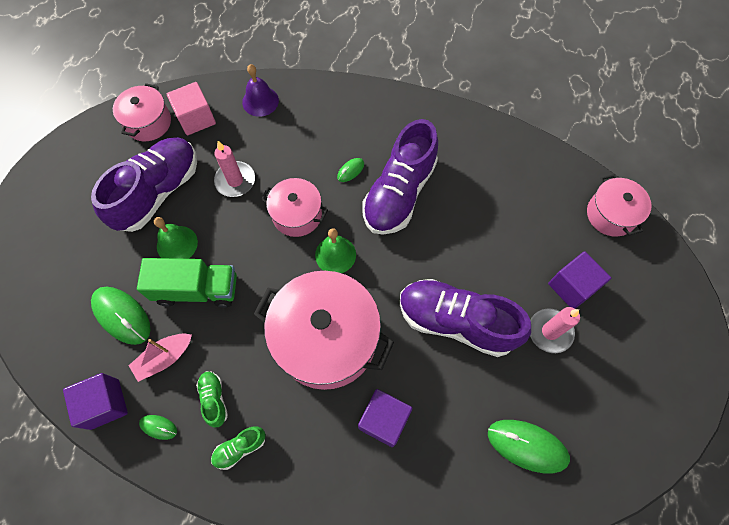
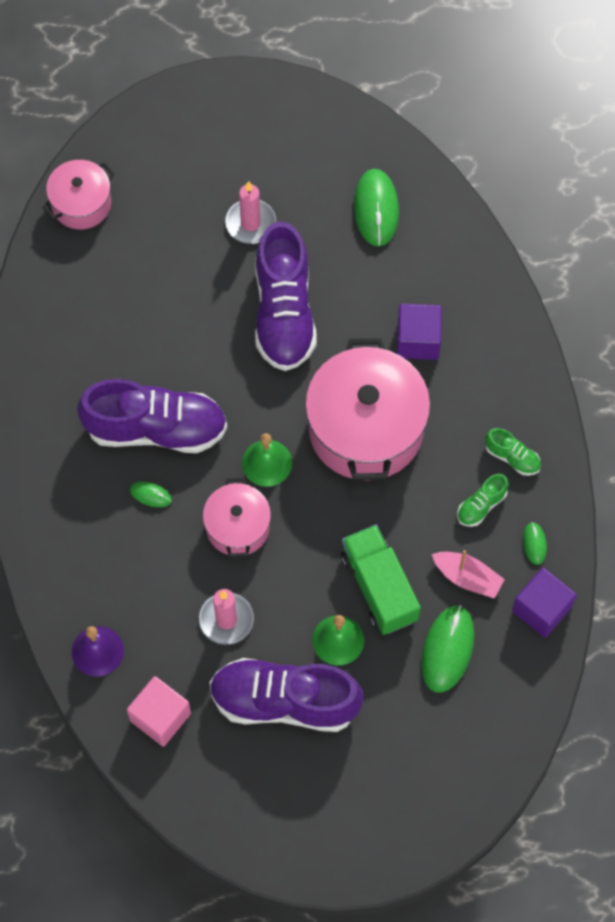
camera: 115 degrees left, 0 degrees up
pink pot [113,83,171,141] -> none
purple cube [548,251,611,309] -> none

